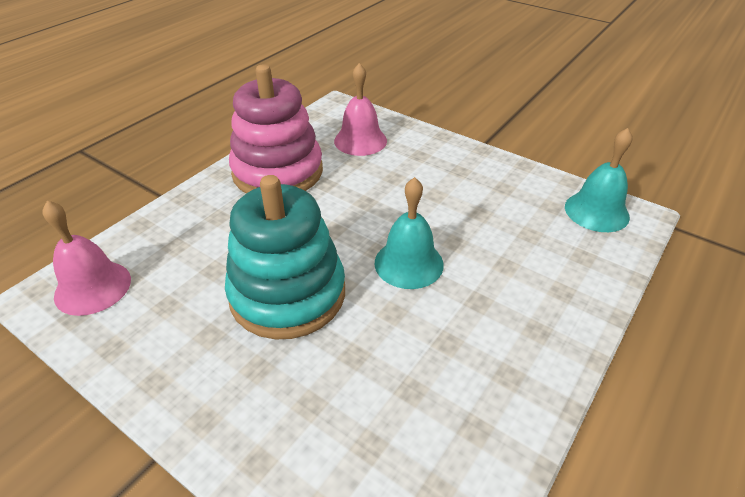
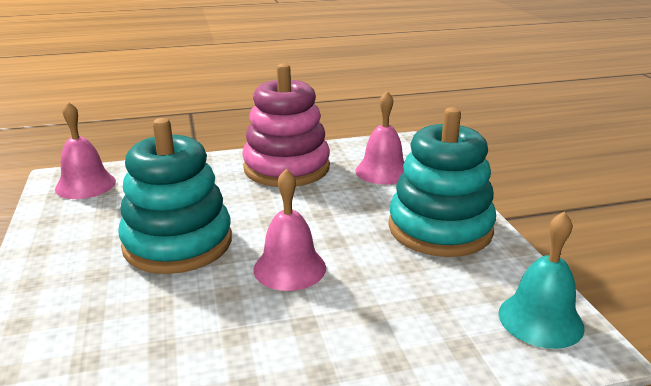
camera: 40 degrees right, 15 degrees down
turquoise bell [375,177,444,289] -> pink bell [253,168,326,291]
none -> turquoise stacking toy [388,107,496,257]

